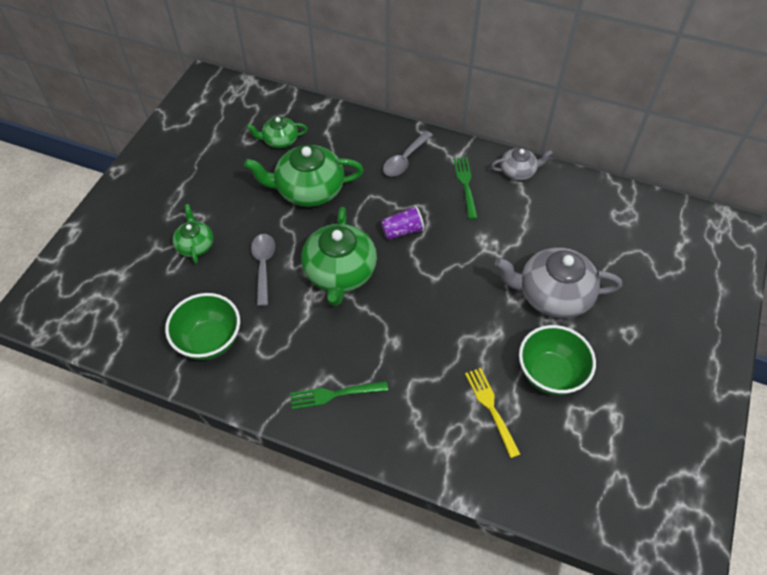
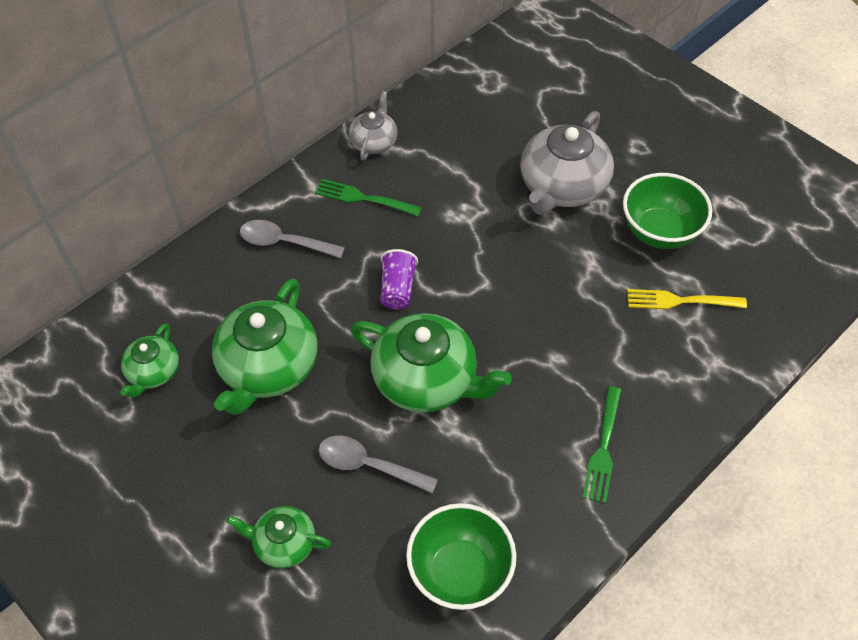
camera: 65 degrees left, 0 degrees up
grey spoon [383,131,433,176] -> grey spoon turned 135 degrees clockwise [240,220,345,258]

